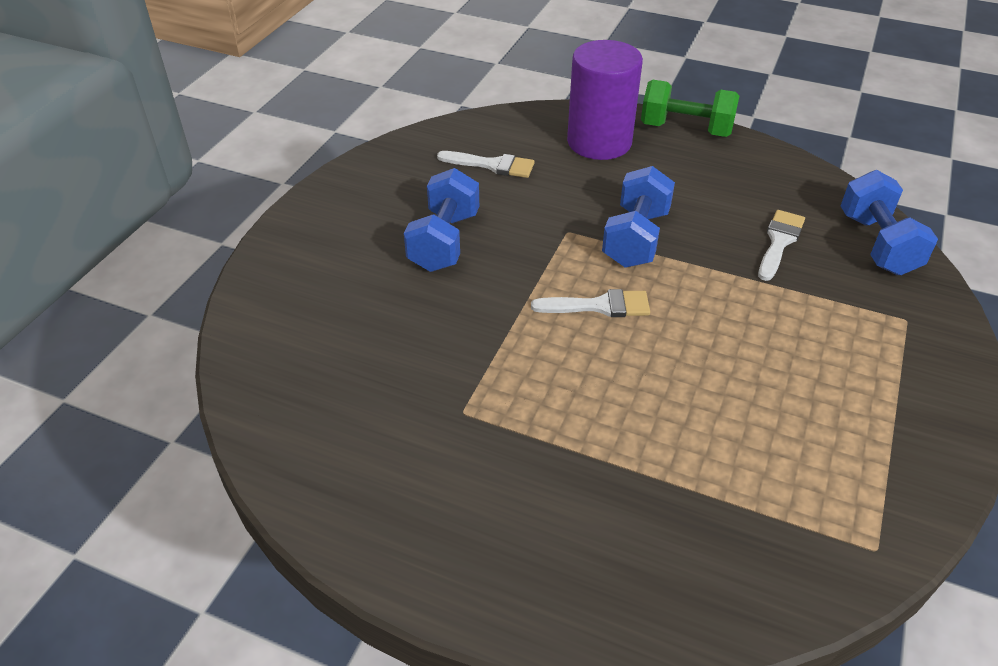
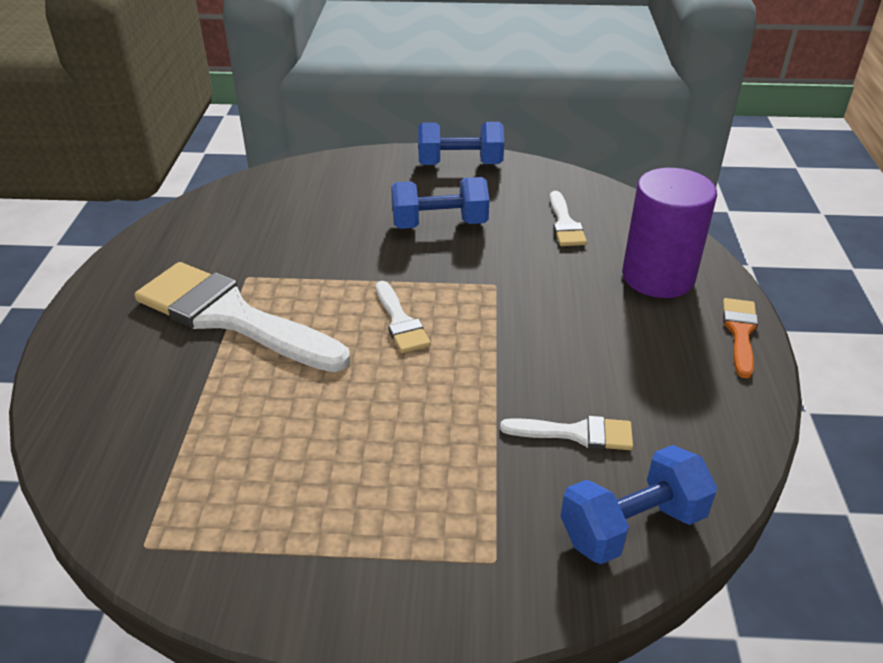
camera: 70 degrees right, 5 degrees down
blue dumbbell [602,166,675,268] -> blue dumbbell moved to [418,122,504,165]
green dumbbell [641,80,739,137] -> orange brush [723,298,758,378]
none -> white brush [135,262,350,372]

